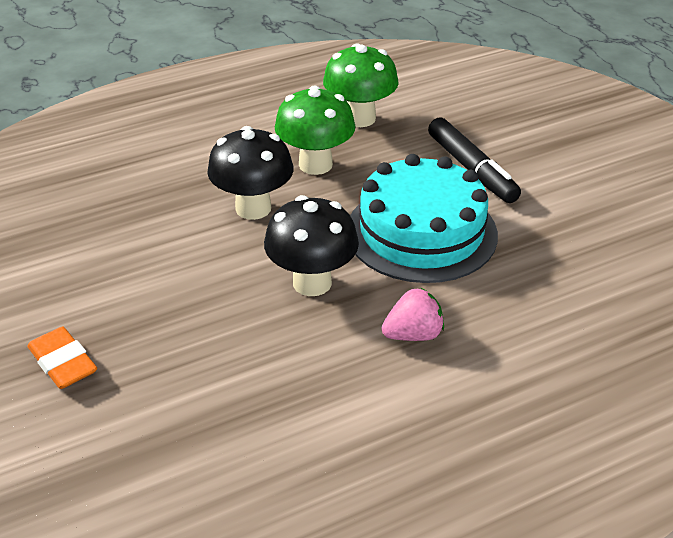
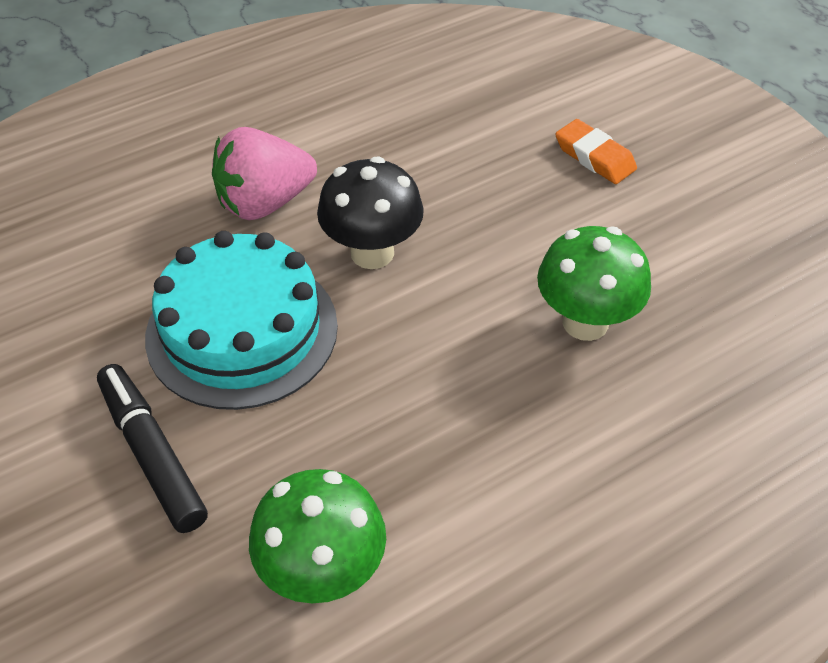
camera: 175 degrees right, 10 degrees up
black mushroom [207,126,294,220] -> none
green mushroom [275,86,356,175] -> green mushroom moved to [537,226,651,341]
pink strawberry [382,288,444,341] -> pink strawberry [212,127,317,220], size x1.66

